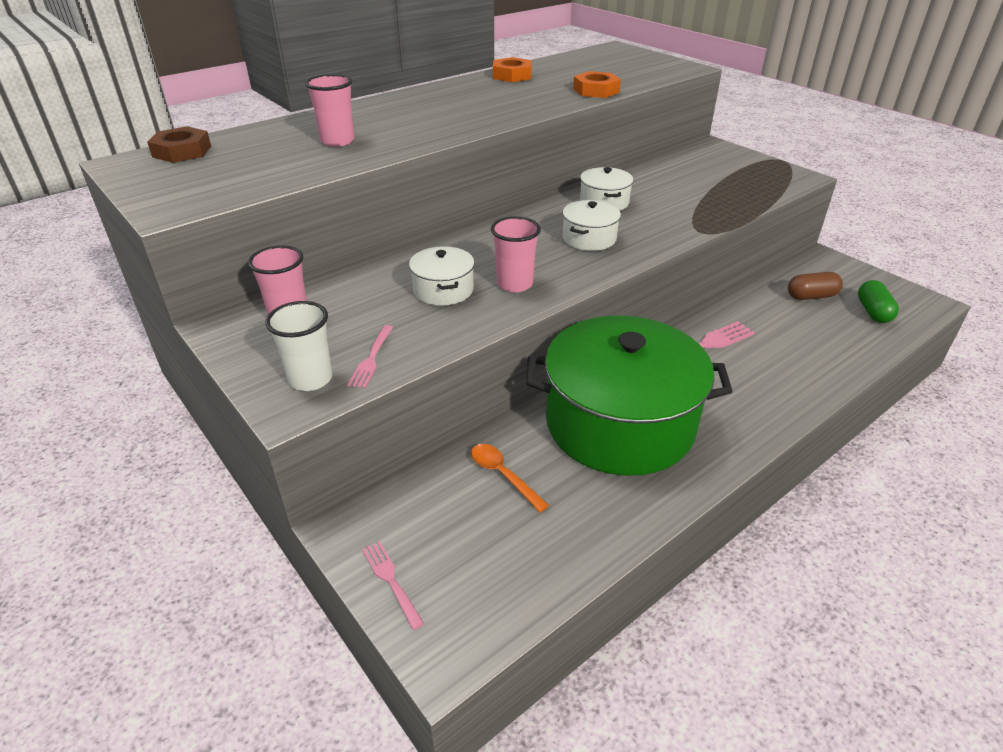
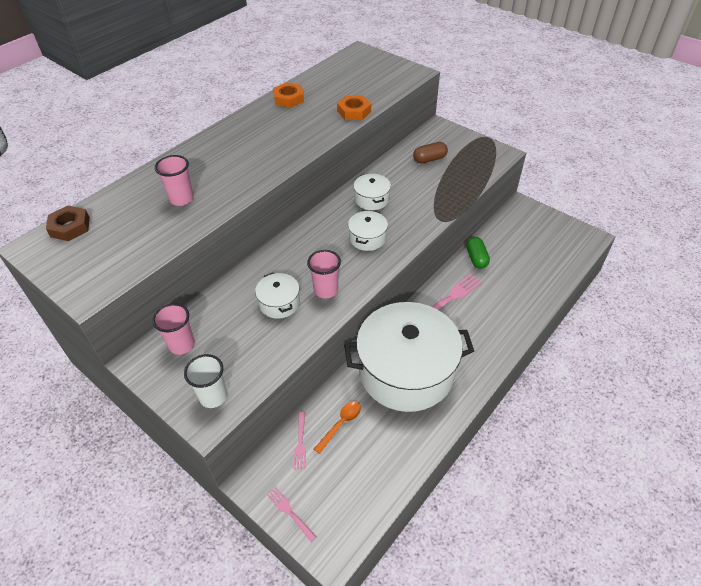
camera: 10 degrees left, 10 degrees up
pink fork [348,325,393,388] -> pink fork moved to [294,411,306,469]
orange spoon [471,444,549,512] -> orange spoon turned 90 degrees clockwise [314,401,361,454]
green pot [526,316,733,476] -> white pot [344,302,474,412]
brown capsule [788,272,843,300] -> brown capsule moved to [413,142,448,163]
green capsule [858,280,899,323] -> green capsule moved to [466,237,490,269]

